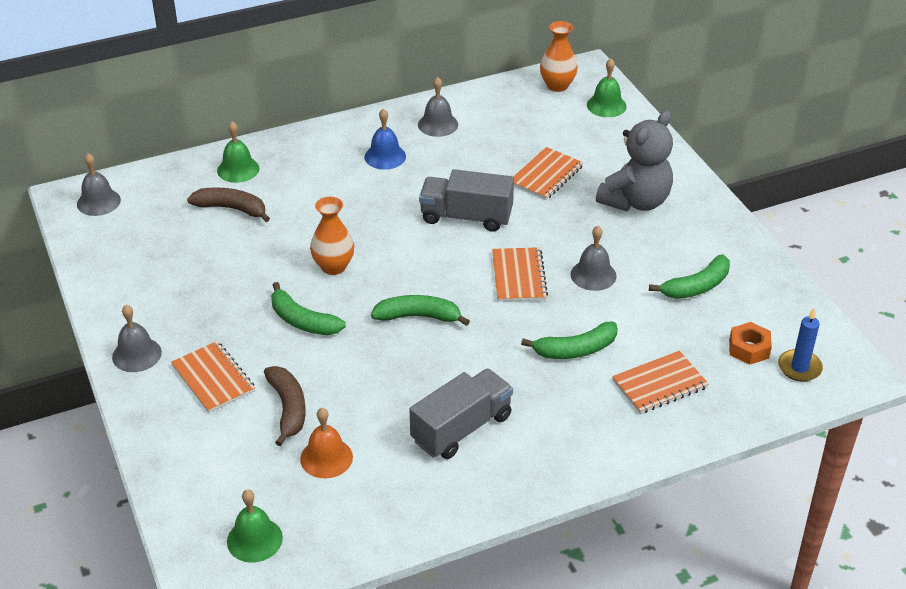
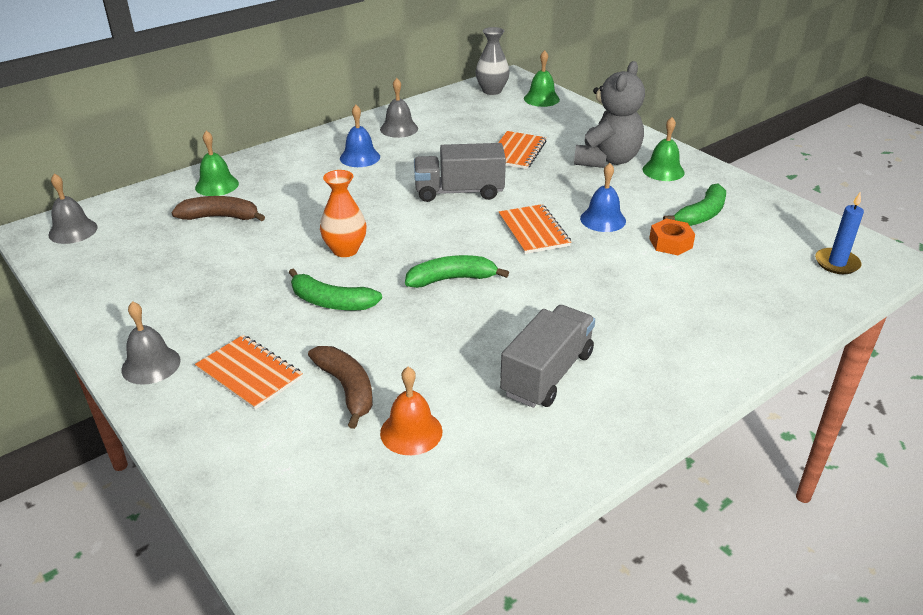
camera: 15 degrees left, 5 degrees down
green bell [227,490,283,563] -> green bell moved to [642,117,685,181]
green banana [521,322,618,359] -> none
orange vase [540,21,578,92] -> grey vase [476,27,510,95]
grey bell [571,226,617,291] -> blue bell [580,163,626,232]
orange notebook [612,351,709,414] -> none
orange nut [729,322,772,365] -> orange nut moved to [649,218,695,255]

